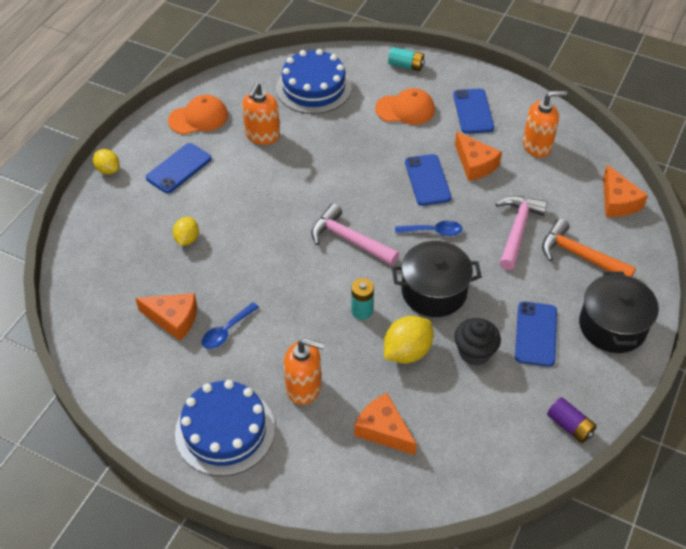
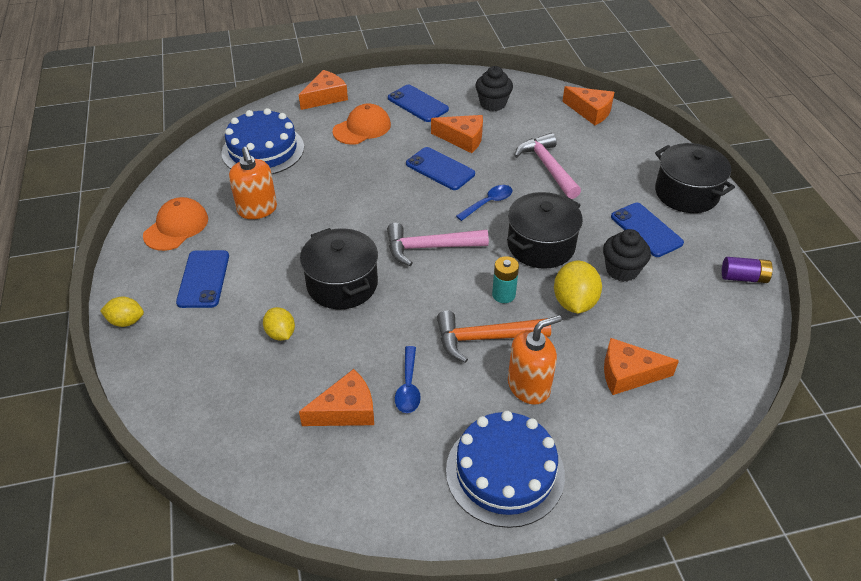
camera: 40 degrees left, 5 degrees down
turquoise battery [388,47,425,71] -> orange cheese [299,70,348,110]
orange soap dispenser [523,91,567,158] -> black cupcake [475,66,513,111]
orange hammer [542,218,636,277] -> orange hammer moved to [437,311,551,363]
none -> black pot [300,228,378,309]

